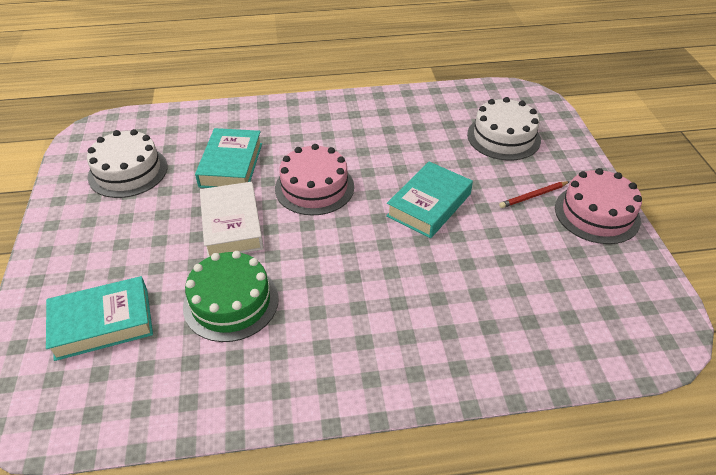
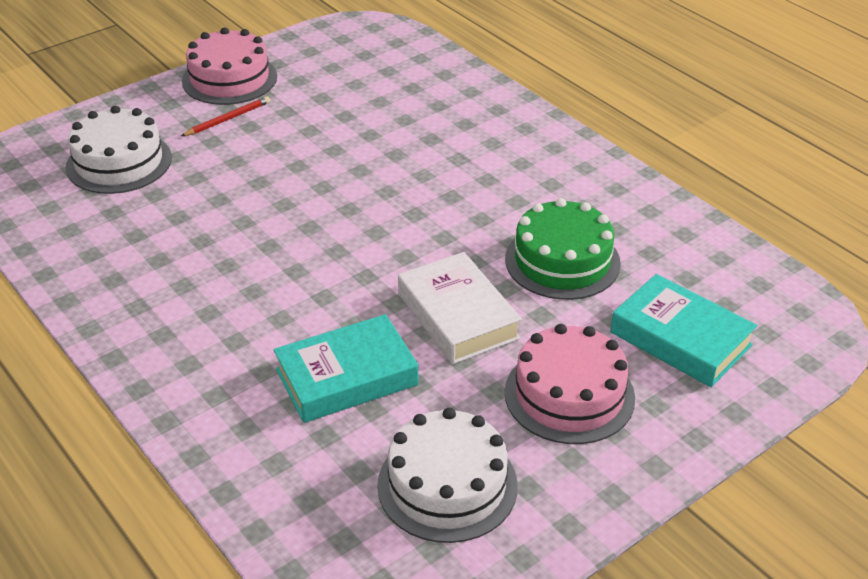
camera: 120 degrees left, 5 degrees down
white book [200,182,264,258] -> white book turned 75 degrees counterclockwise [398,252,522,364]
pink cake [275,144,354,215] -> pink cake moved to [505,324,635,444]
turquoise book [386,162,473,238] -> none
red pencil [499,181,570,208] -> red pencil turned 75 degrees counterclockwise [181,96,270,136]

